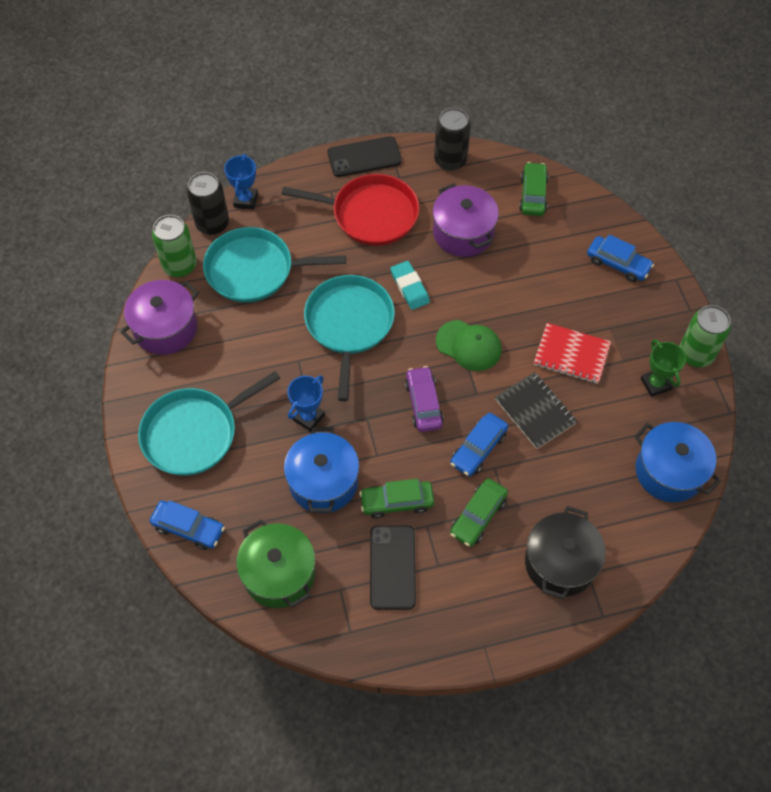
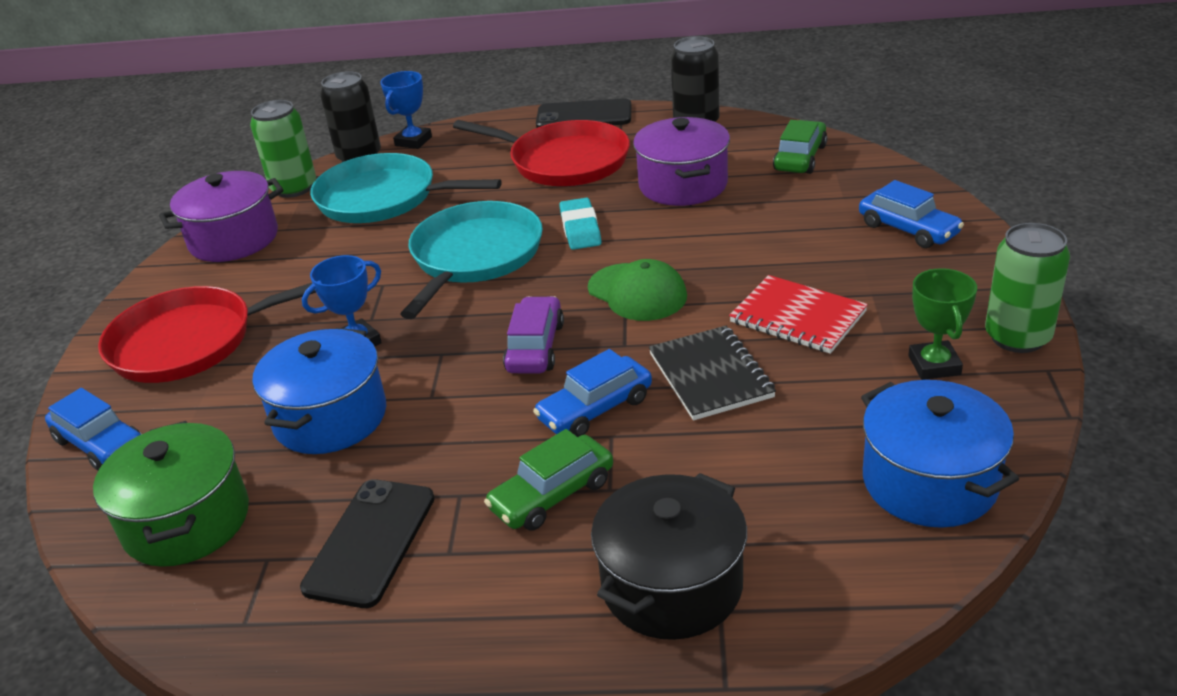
camera: 20 degrees right, 25 degrees down
turquoise pan [138,371,281,476] -> red pan [98,283,316,383]
green car [359,479,434,518] -> none

